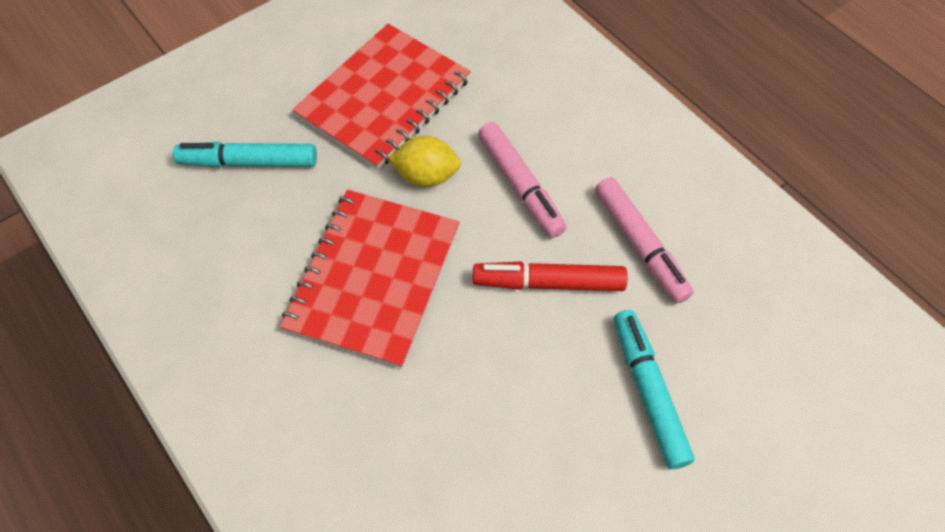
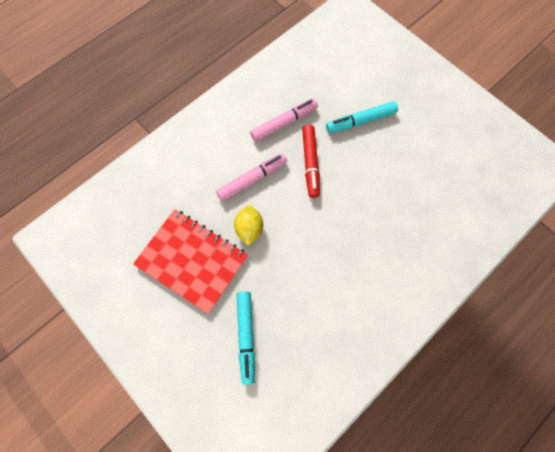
camera: 95 degrees left, 10 degrees up
red notebook [280,190,460,368] -> none

